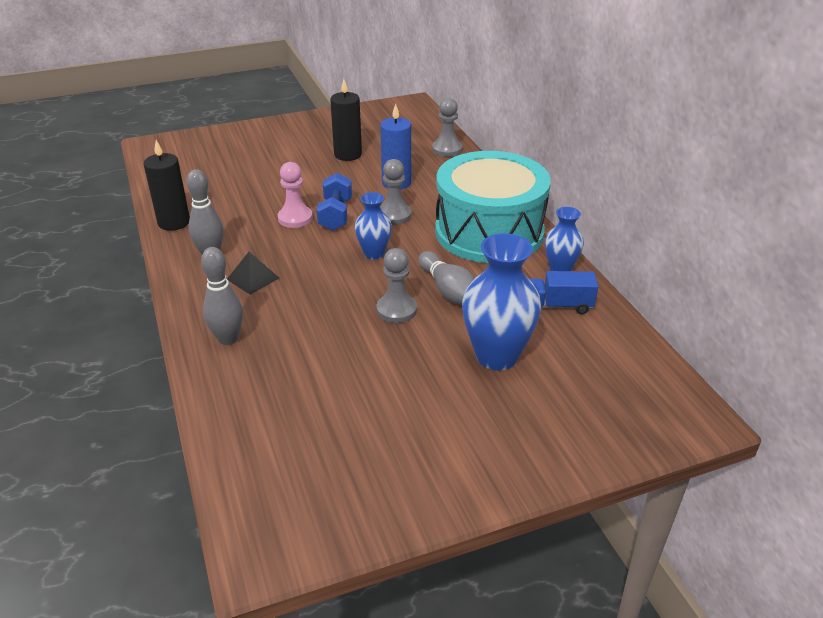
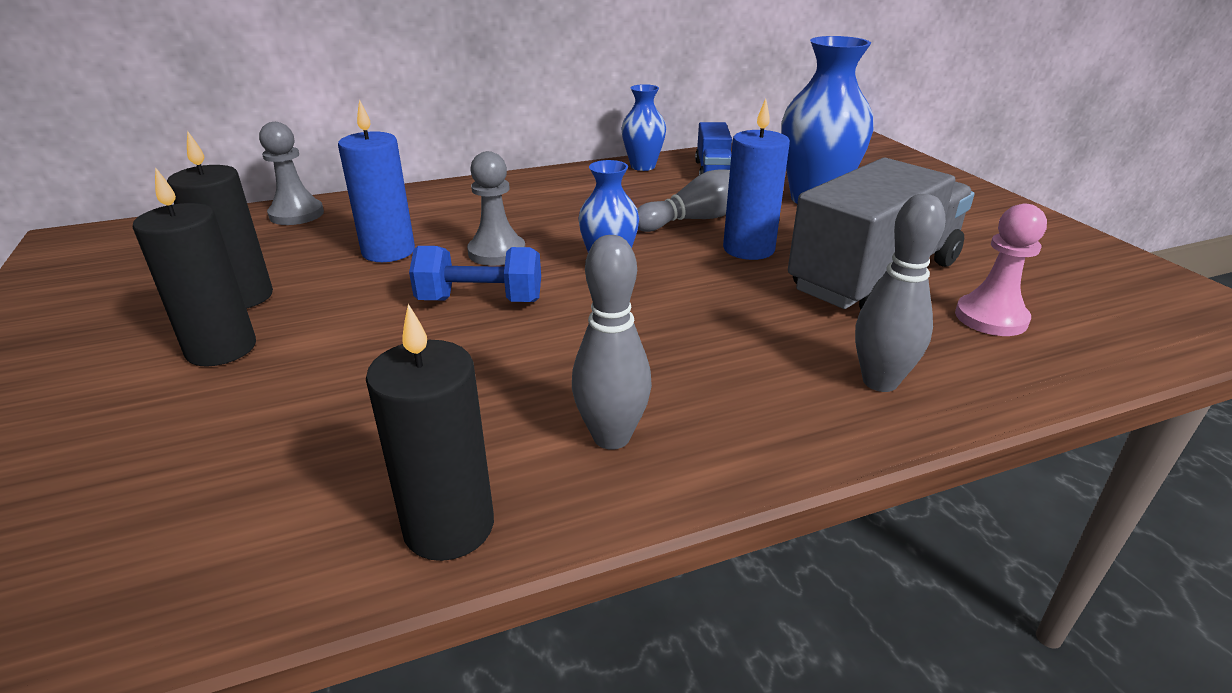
camera: 90 degrees left, 5 degrees down
black pyramid [227,252,279,295] -> none
pink pawn [278,162,313,228] -> pink pawn moved to [955,204,1047,336]
grey pawn [377,248,417,323] -> blue candle [723,99,790,260]
turquoise drum [435,151,551,263] -> none
none -> black candle [132,167,256,367]
none -> grey truck [788,158,974,309]

